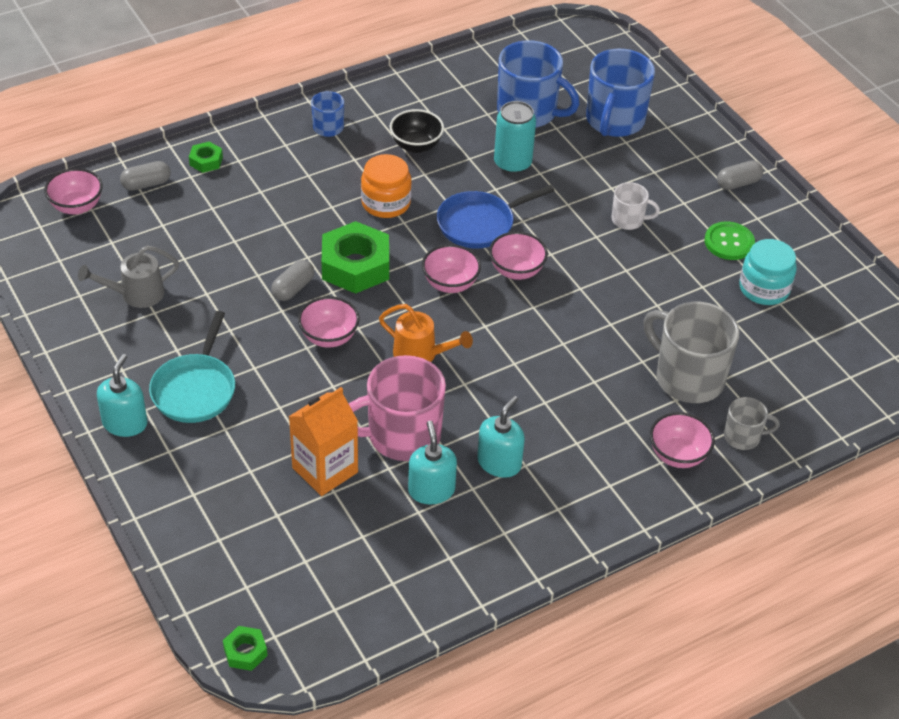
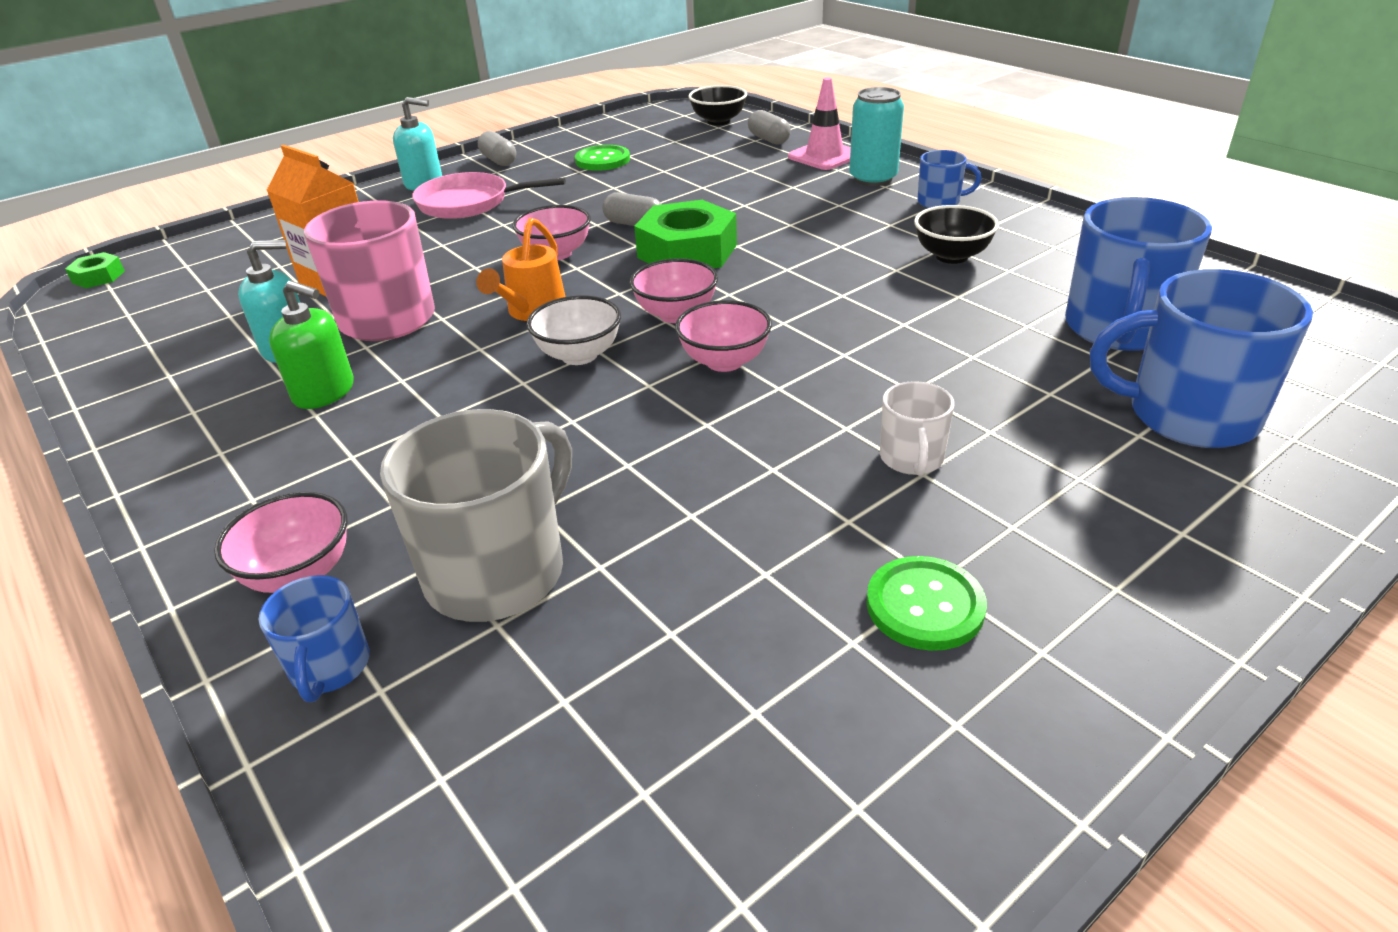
camera: 85 degrees right, 10 degrees down
pink bowl [44,168,103,215] -> black bowl [688,85,747,126]
grey watering can [78,245,179,308] -> green button [575,145,630,171]
turquoise pan [149,311,235,423] -> pink pan [412,172,566,219]
green nut [189,142,223,173] -> pink traffic cone [788,77,851,170]
orange jar [361,154,412,218] -> none
blue pan [437,185,554,249] -> none
turquoise soap dispenser [477,396,525,478] -> green soap dispenser [269,280,353,409]
turquoise can [494,101,536,174] -> turquoise can moved to [849,87,904,186]
grey capsule [717,160,763,190] -> grey capsule moved to [478,131,516,166]
grey mug [724,397,780,450] -> blue mug [259,575,370,702]
turquoise jar [739,239,797,305] -> none
none -> white bowl [527,295,621,365]

